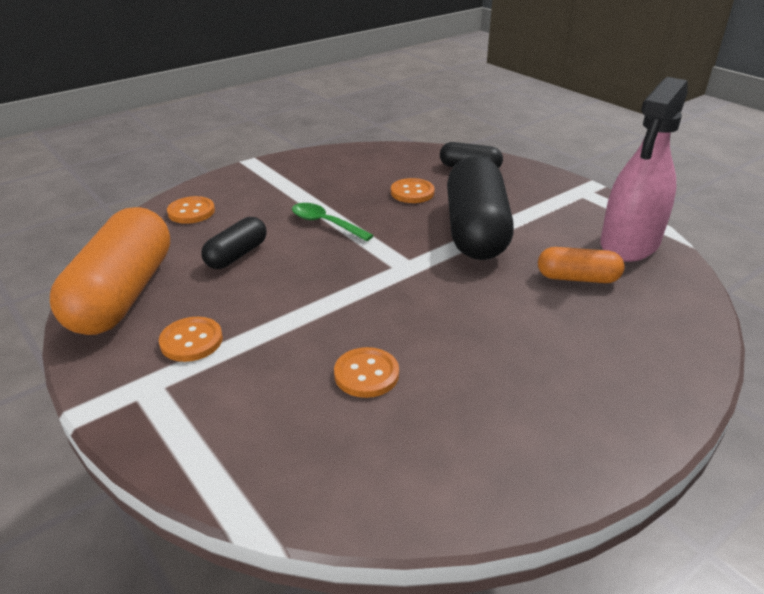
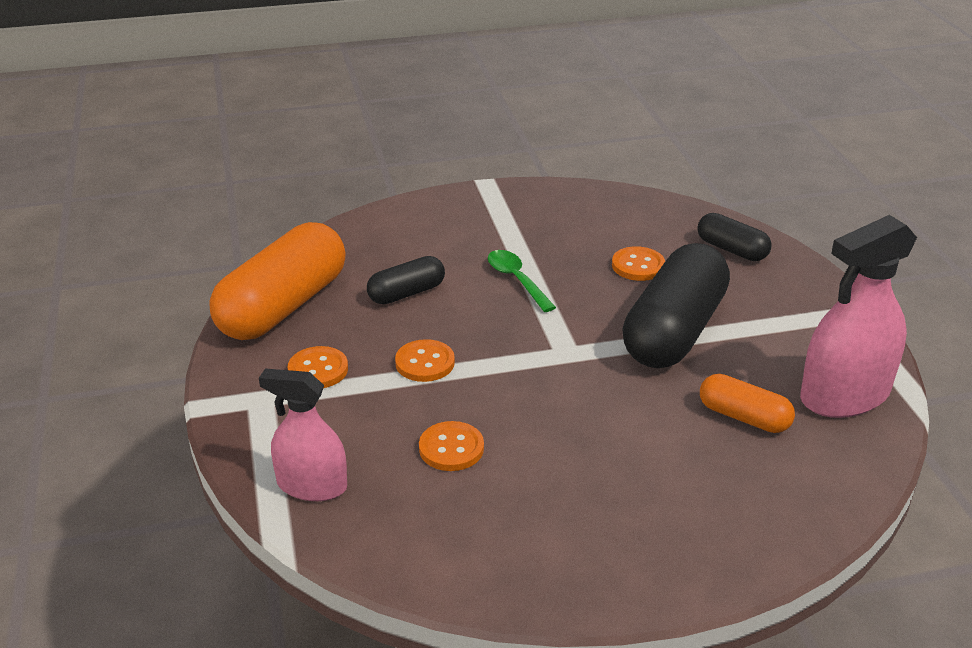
camera: 25 degrees right, 0 degrees up
orange button [167,196,215,224] -> orange button moved to [395,339,455,382]
none -> pink spray bottle [259,368,347,501]

